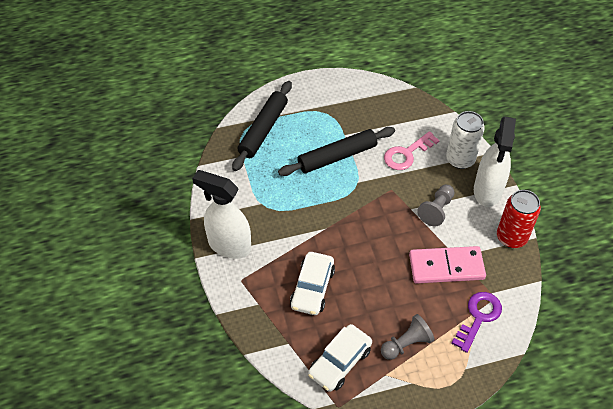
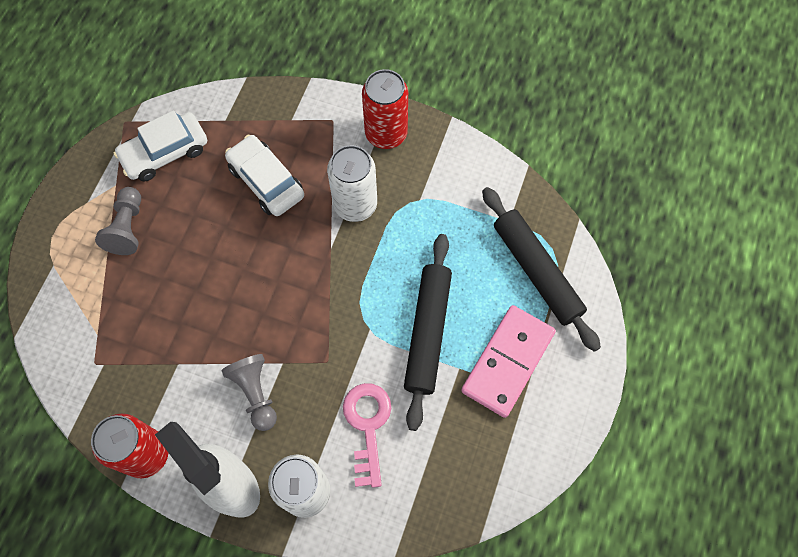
camera: 125 degrees right, 15 degrees up
white spray bottle [192,170,251,259] -> red can [362,69,408,149]
white car [308,324,372,392] -> white car turned 105 degrees counterclockwise [114,110,207,181]
pink domino [409,246,486,284] -> pink domino moved to [461,305,556,418]
purple key [451,292,502,353] -> none
none -> white can [327,145,377,222]

